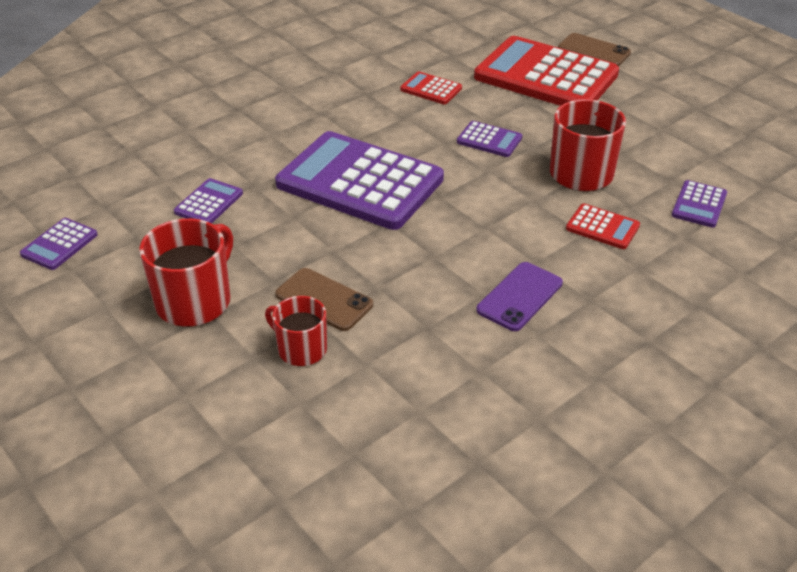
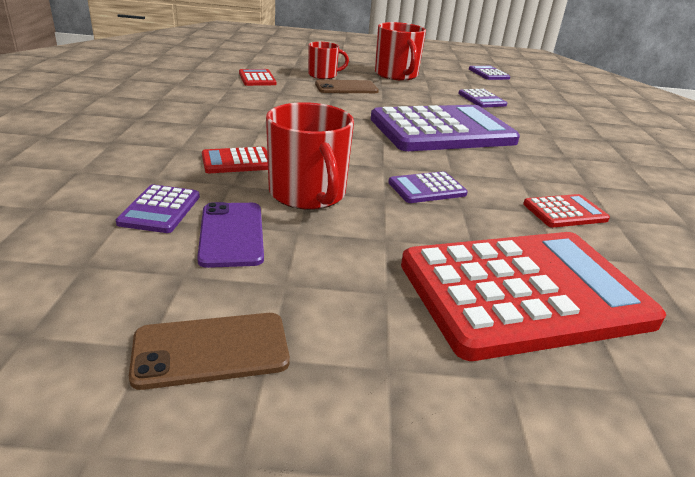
camera: 130 degrees right, 10 degrees down
purple phone [476,262,563,331] -> purple phone moved to [197,202,264,268]
brown phone [558,33,631,66] -> brown phone moved to [129,313,290,390]
purple calculator [672,180,727,228] -> purple calculator turned 150 degrees counterclockwise [116,185,200,233]
none -> red calculator [239,69,276,86]

